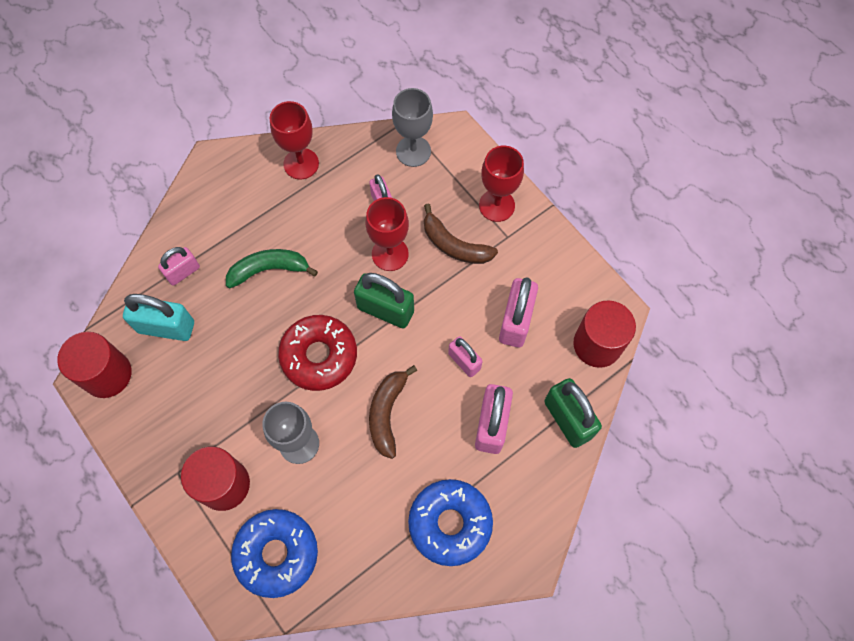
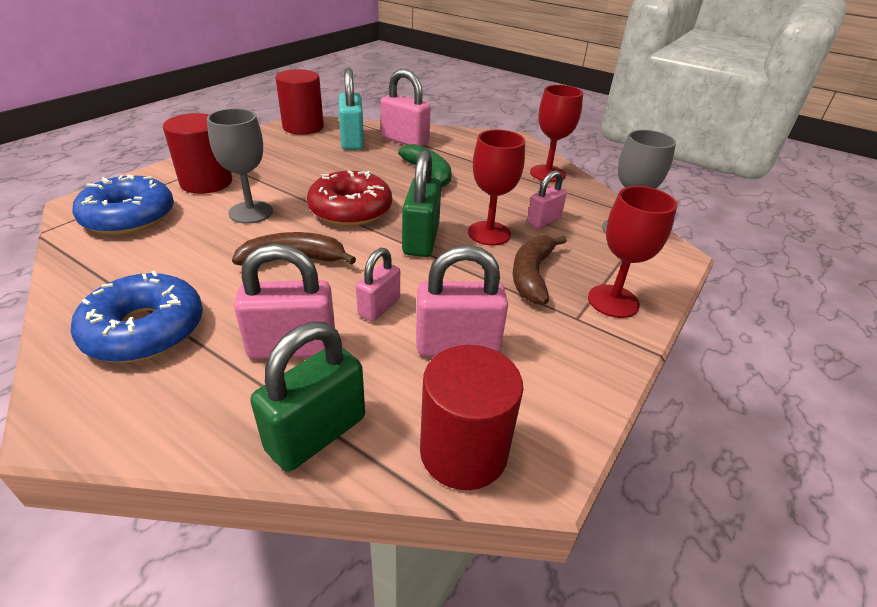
camera: 70 degrees right, 30 degrees down
pink padlock [158,247,200,286] -> pink padlock [381,69,431,146], size x1.60

